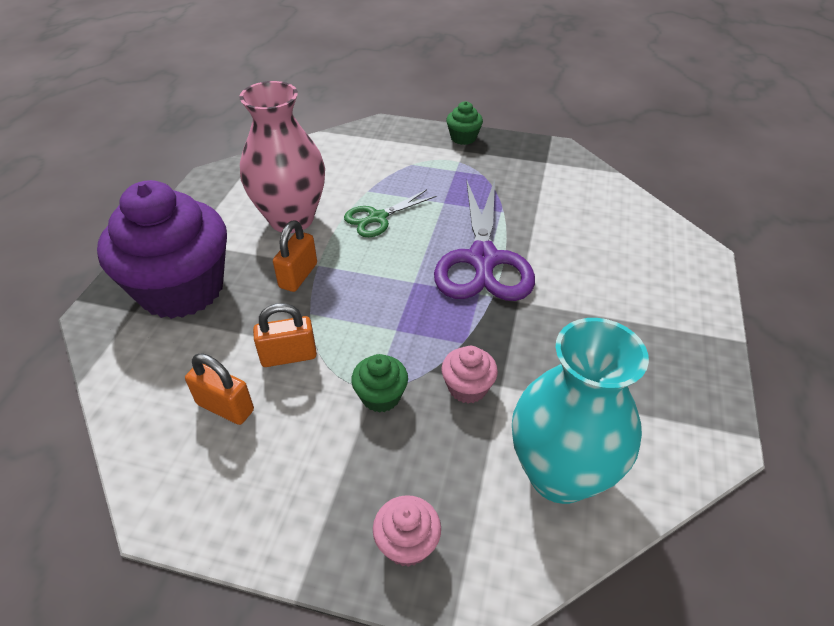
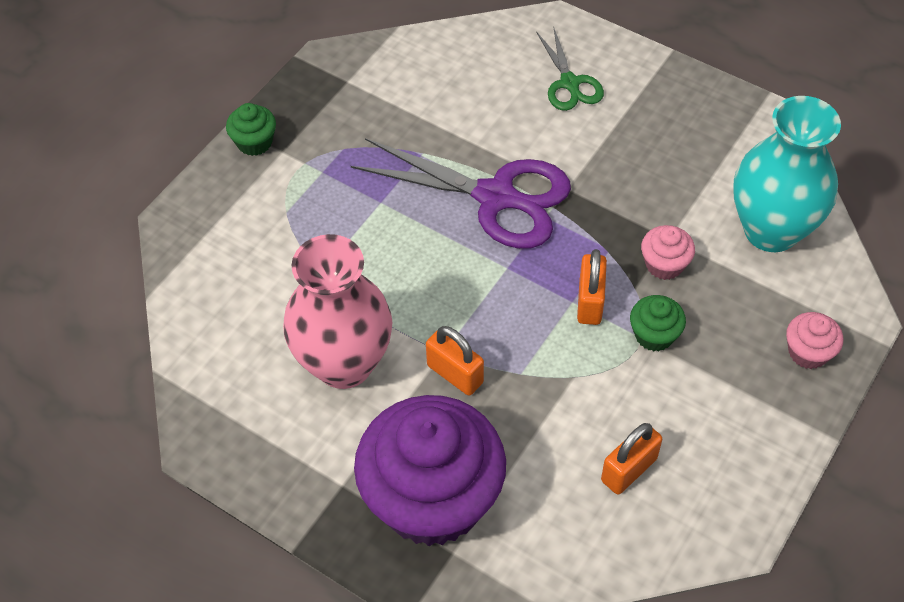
camera: 70 degrees left, 10 degrees up
orange padlock [253,303,317,367] -> orange padlock moved to [577,249,607,325]
green scissors [344,190,436,237] -> green scissors moved to [536,29,604,111]

